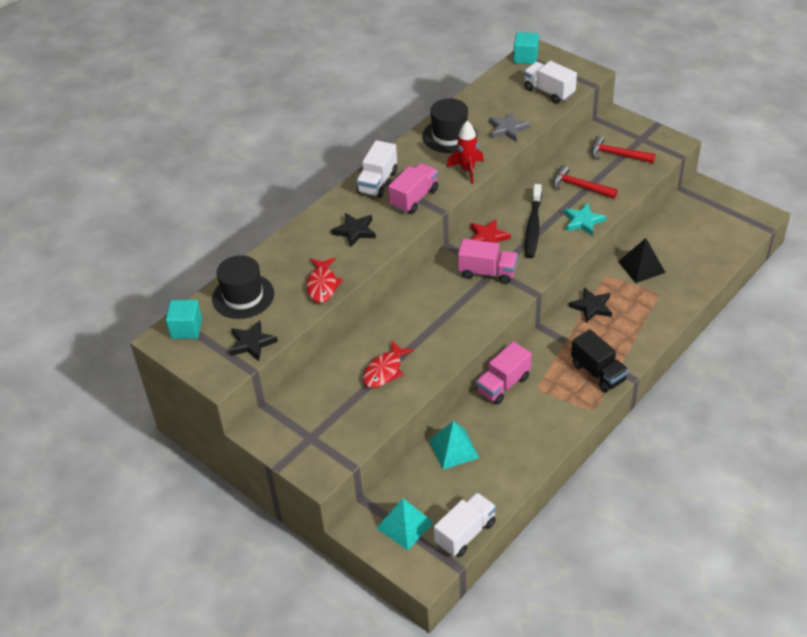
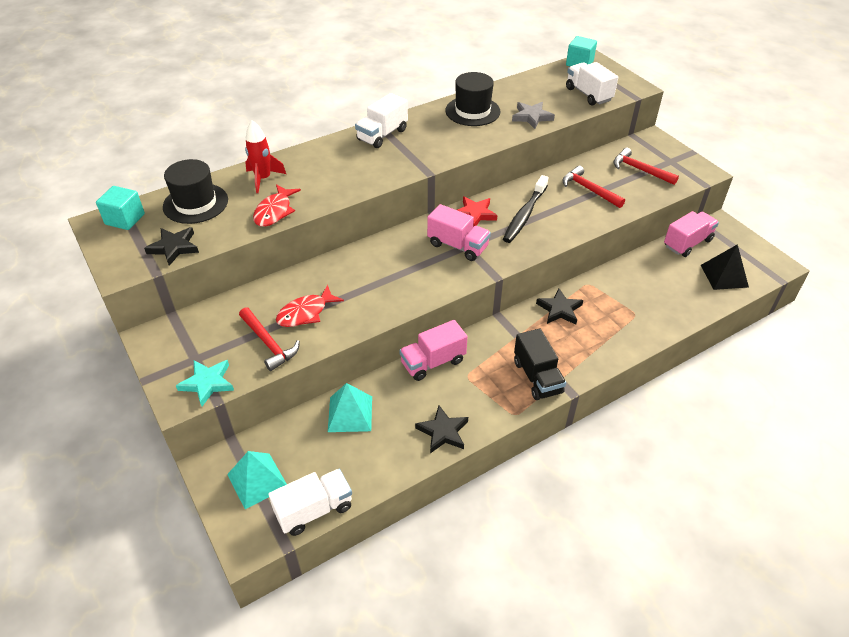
camera: 15 degrees right, 0 degrees up
black star [331,213,376,248] -> black star moved to [415,405,468,453]
pink truck [388,163,438,214] -> pink truck moved to [664,211,719,257]
red rocket [447,121,484,184] -> red rocket moved to [245,120,286,193]
turquoise star [564,203,606,236] -> turquoise star moved to [176,360,234,406]
black pyramid [618,238,666,283] -> black pyramid moved to [701,244,749,290]
none -> red hammer [239,307,300,371]

